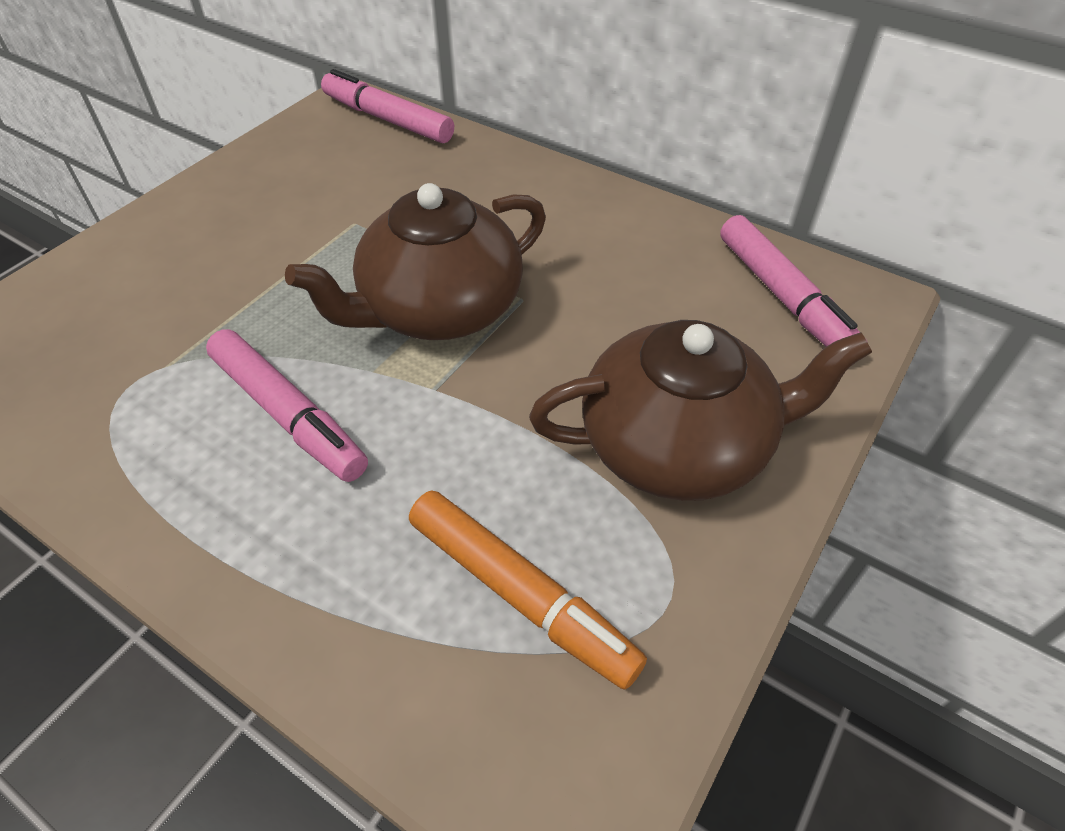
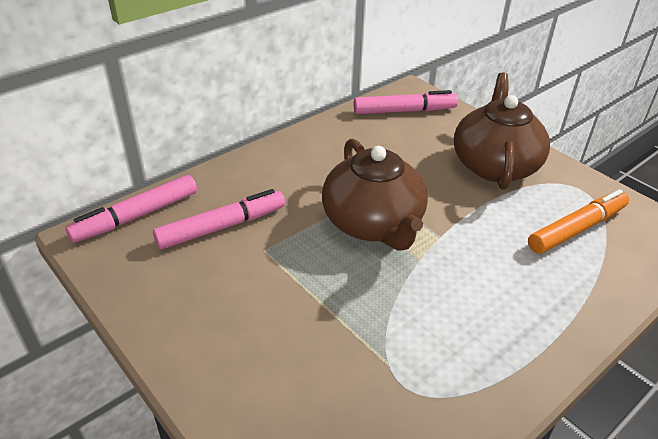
camera: 75 degrees left, 10 degrees down
pink marker [206,329,368,482] -> pink marker moved to [153,189,285,249]

